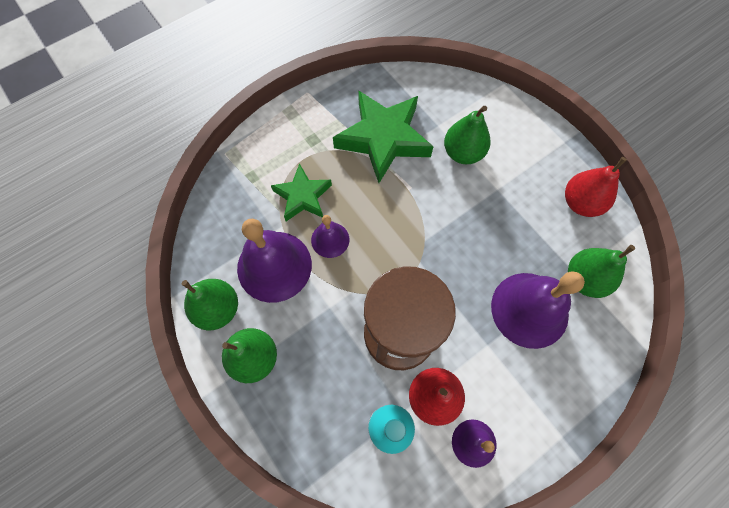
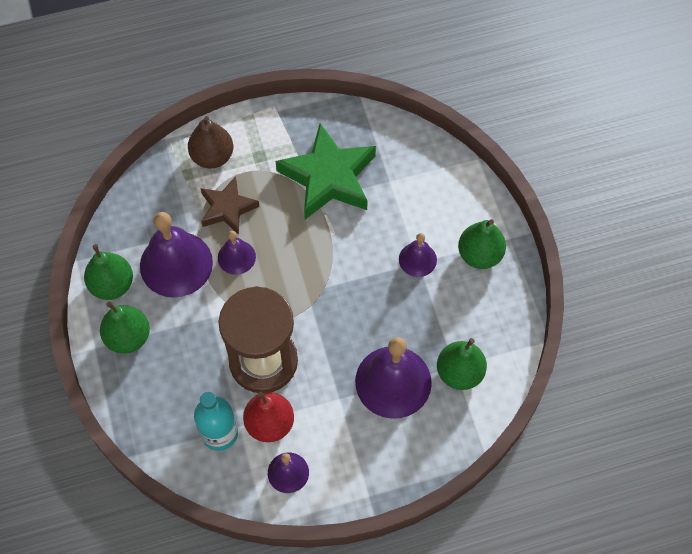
camera: 20 degrees right, 5 degrees down
green star [271,163,332,221] -> brown star [200,176,260,235]
green pear [444,105,491,164] -> green pear moved to [458,219,506,269]
red pear [565,157,627,217] -> none
none -> brown pear [188,116,234,169]
none -> purple bell [399,233,437,277]

